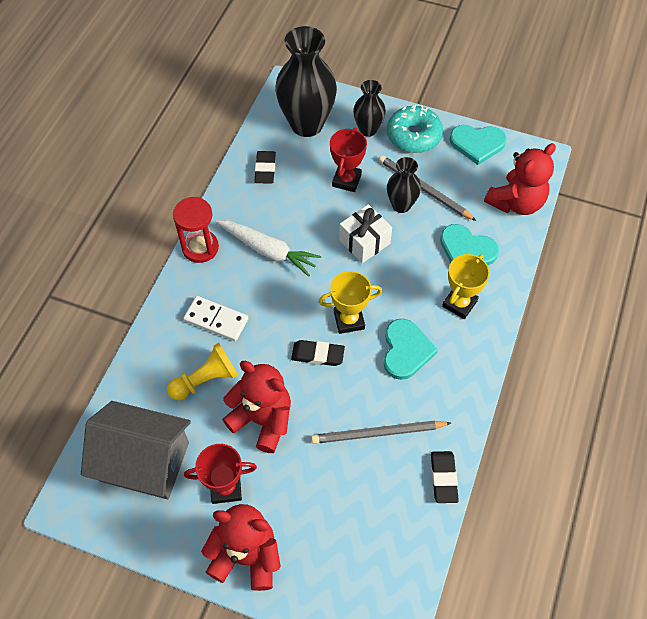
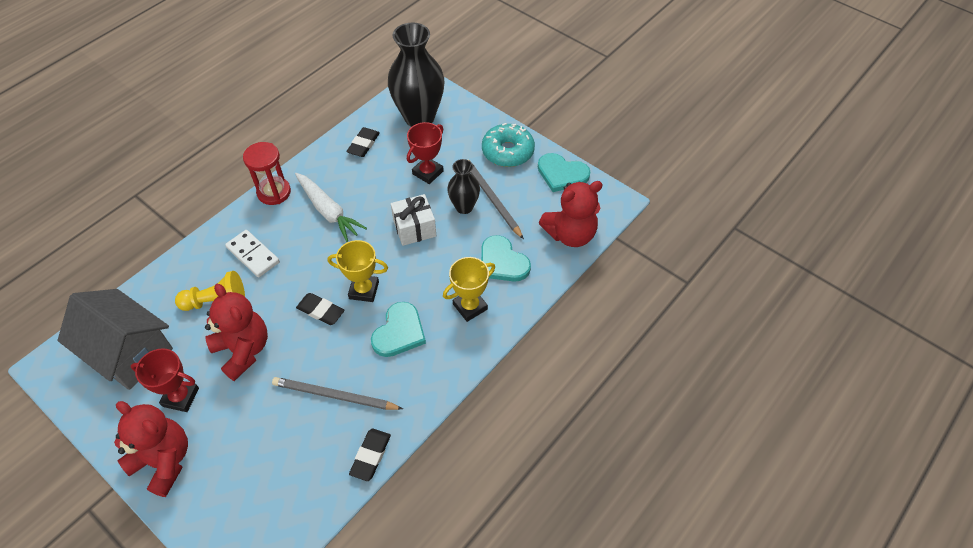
camera: 20 degrees right, 5 degrees down
black vase [353,80,386,137] -> none

